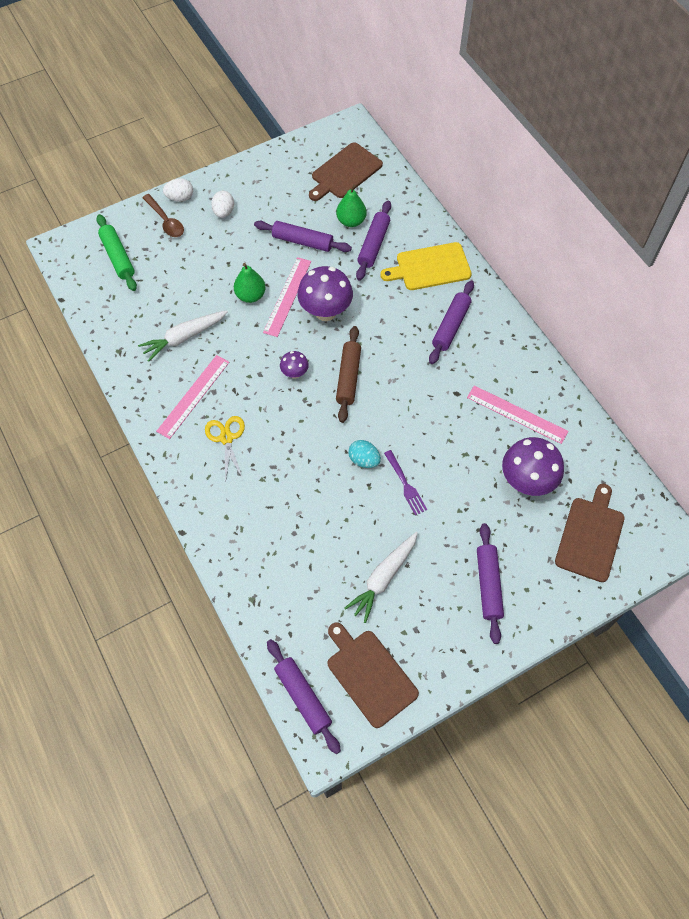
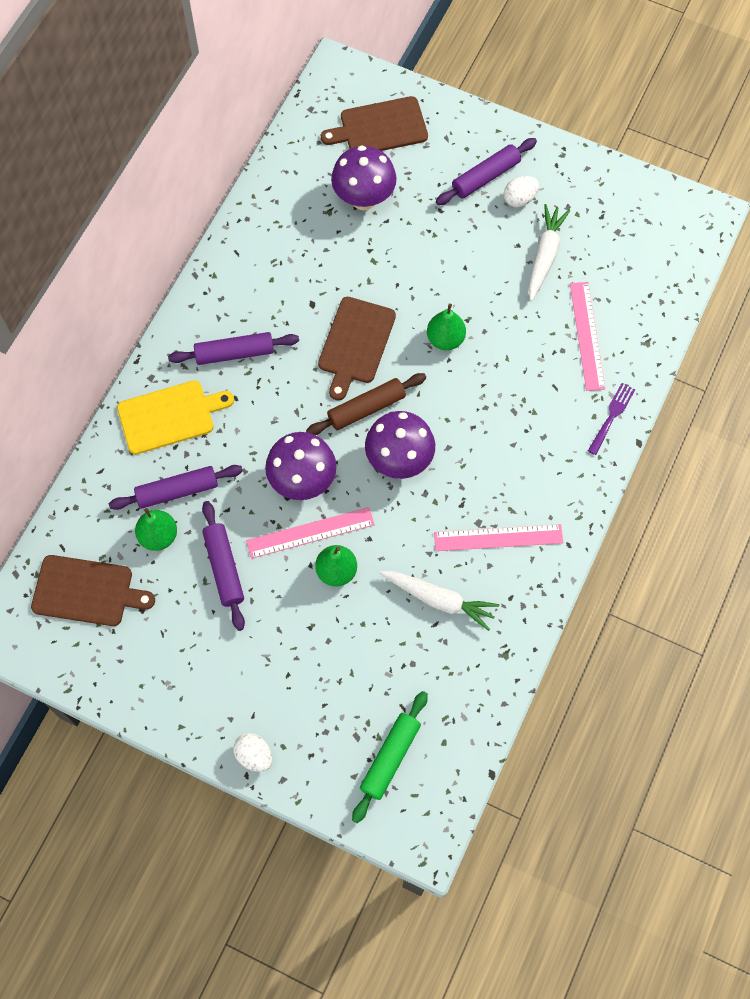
camera: 125 degrees left, 5 degrees up
brown spoon [142,194,184,237] -> none
yellow scissors [205,416,245,483] -> none
white egg [211,191,234,218] -> white egg moved to [504,176,539,207]
purple rolling pin [267,639,341,754] -> none
purple mushroom [280,351,309,379] -> purple mushroom [365,411,435,479], size x1.97
brown cutting board [328,622,419,728] -> brown cutting board moved to [318,297,396,401]
white carrot [345,532,418,623] -> white carrot turned 75 degrees counterclockwise [528,204,570,301]
turquoise egg [348,440,381,468] -> green pear [427,304,466,350]
yellow cutting board [380,242,472,290] -> yellow cutting board turned 60 degrees counterclockwise [117,380,234,454]
purple fork [384,450,427,515] -> purple fork moved to [588,383,635,455]
pink ruler [467,385,568,444] -> pink ruler moved to [570,282,605,391]

